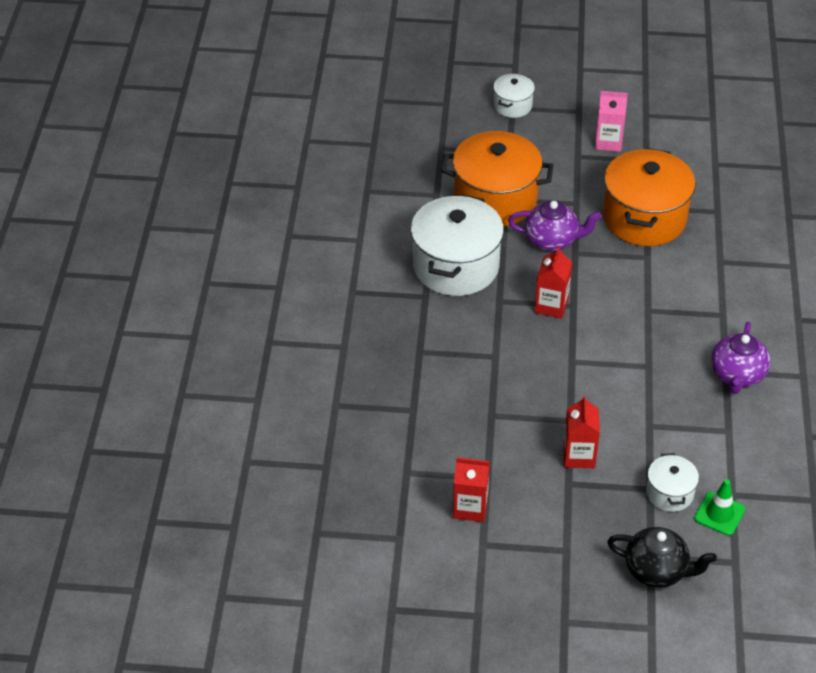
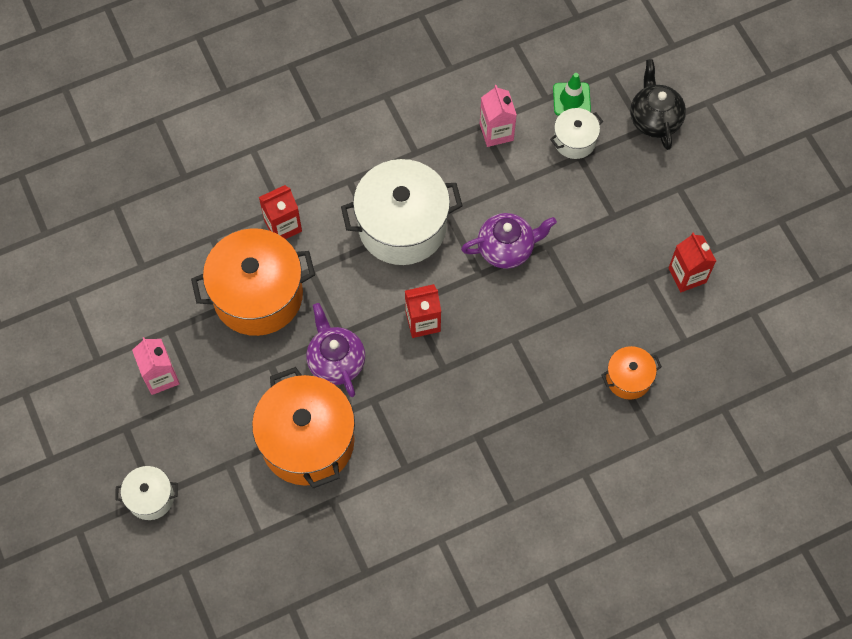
camera: 120 degrees left, 20 degrees up
white pot [411,194,504,296] -> white pot moved to [341,159,463,265]
red carton [563,395,600,468] -> red carton moved to [259,185,302,239]
purple teapot [711,322,770,394] -> purple teapot moved to [461,213,557,269]
none -> pink carton [480,85,517,147]
none -> orange pot [601,346,662,400]

